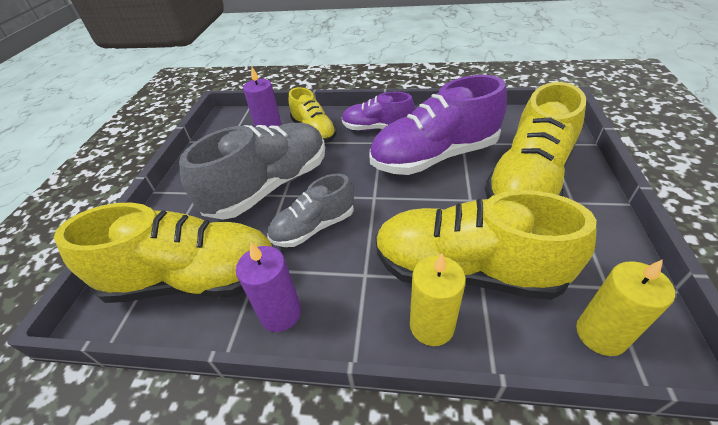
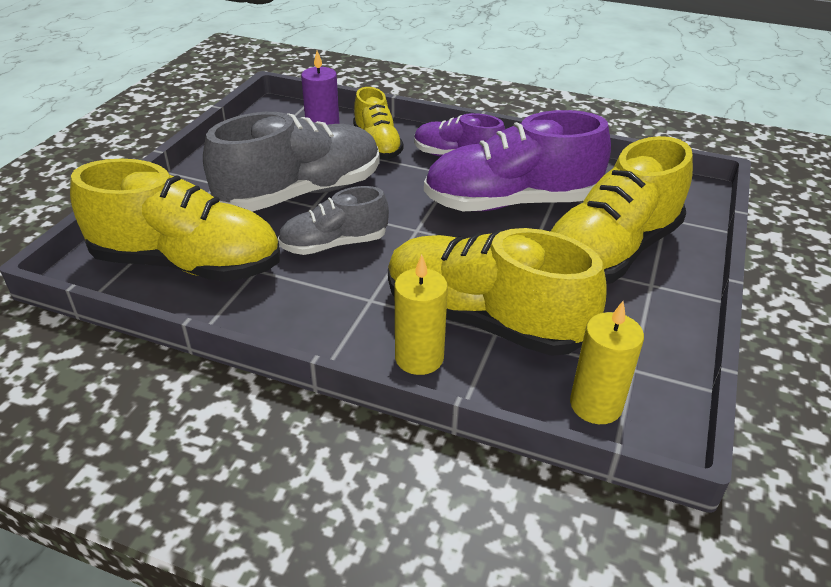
camera: 10 degrees right, 5 degrees down
purple candle [236,242,301,332] -> none

